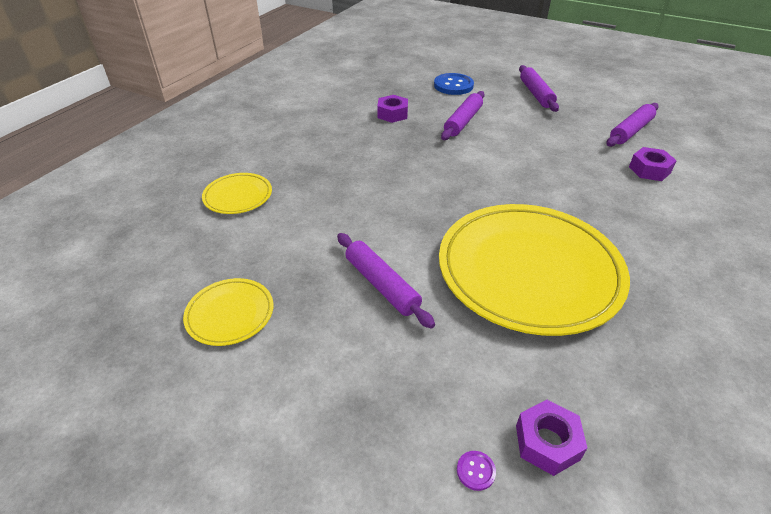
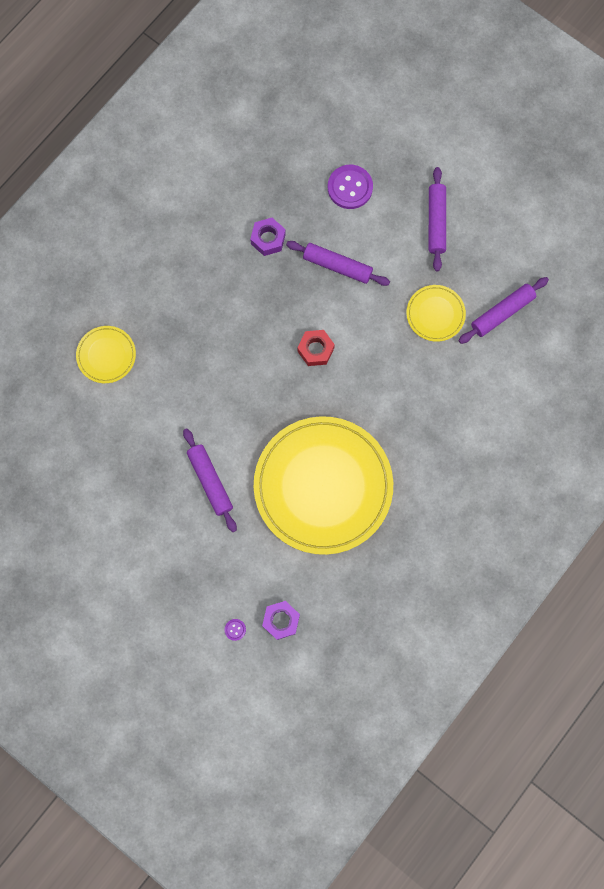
camera: 10 degrees right, 35 degrees up
yellow plate [183,278,273,346] -> yellow plate moved to [406,285,466,342]
blue button [434,73,474,95] -> purple button [328,165,373,209]
purple rolling pin [441,91,485,140] -> purple rolling pin turned 75 degrees clockwise [286,241,390,286]
purple nut [629,147,677,181] -> none
none -> red nut [297,330,335,366]

